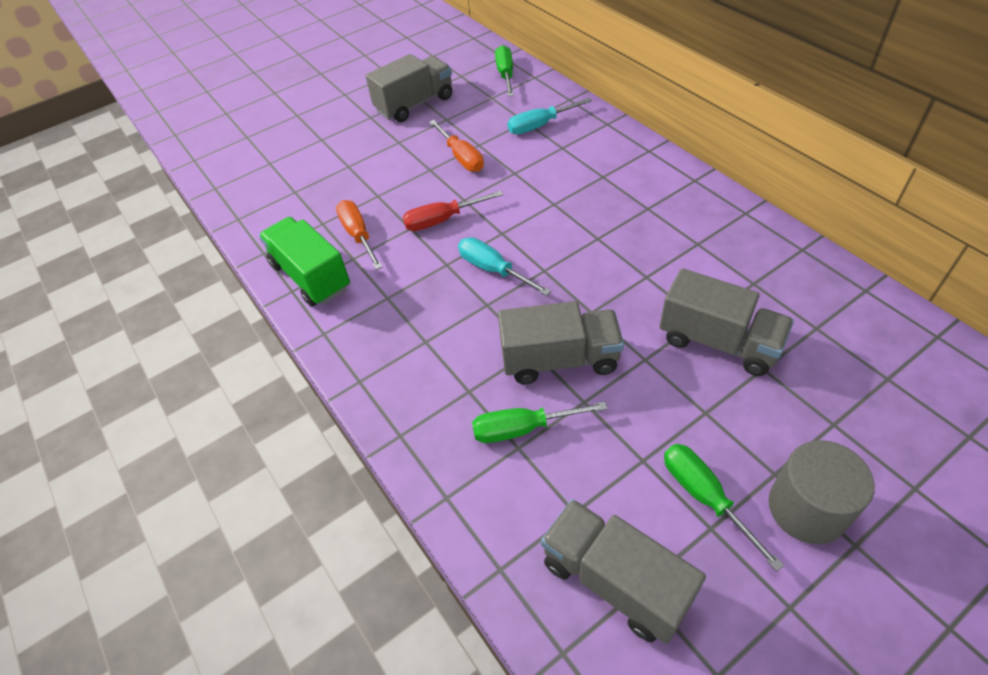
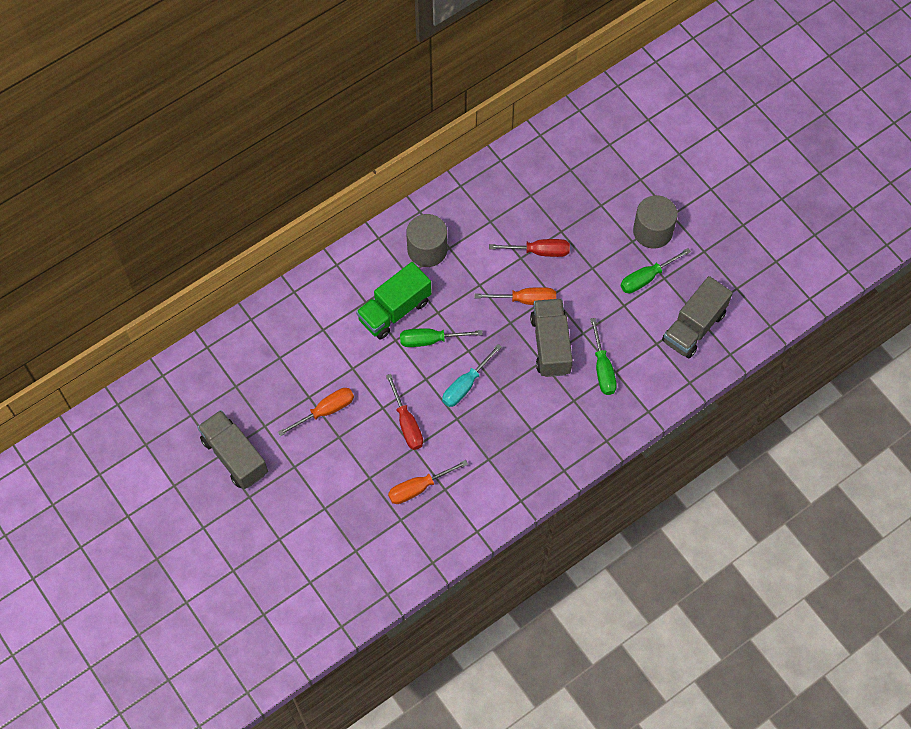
camera: 95 degrees left, 15 degrees up
green truck [259,217,350,307] -> green truck moved to [356,262,432,339]
green screwdriver [495,45,514,97] -> green screwdriver moved to [400,328,483,347]
turquoise screwdriver [508,98,592,134] -> none
grey truck [659,268,794,376] -> red screwdriver [489,239,570,257]
none -> grey cylinder [406,214,447,267]
none -> orange screwdriver [474,287,556,305]

